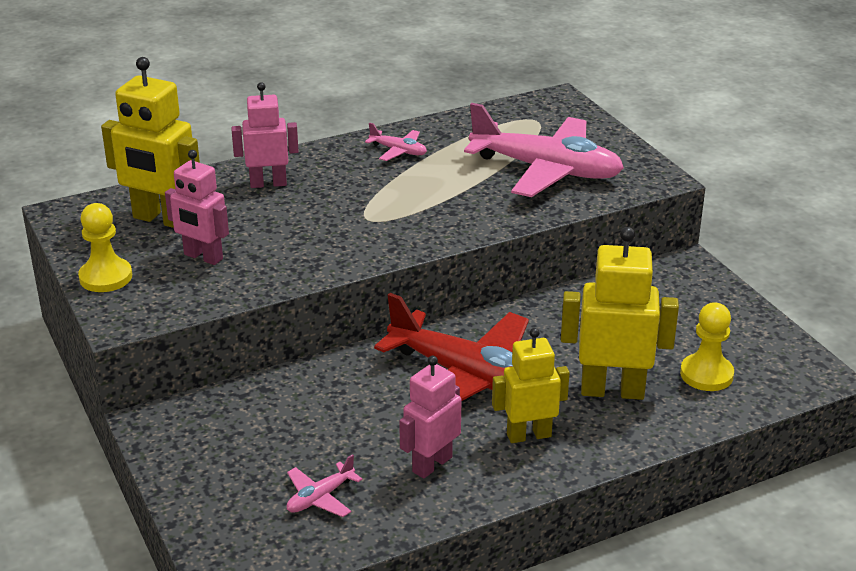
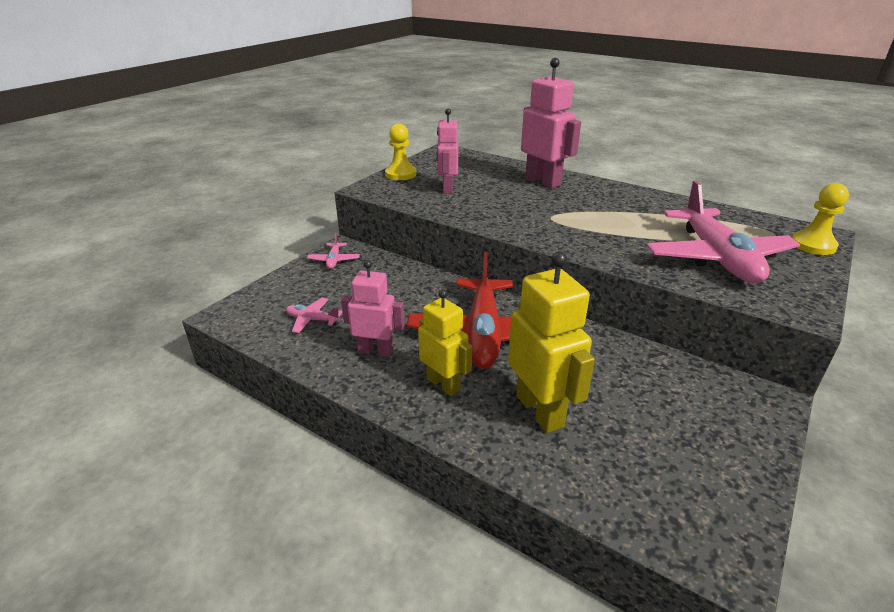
camera: 60 degrees right, 0 degrees up
yellow robot [101,57,200,228] -> none
pink robot [231,82,299,188] -> pink robot [521,58,581,188], size x1.52
pink plane [365,123,427,161] -> pink plane moved to [307,233,360,269]
yellow pawn [680,302,734,391] -> yellow pawn moved to [792,183,849,255]

